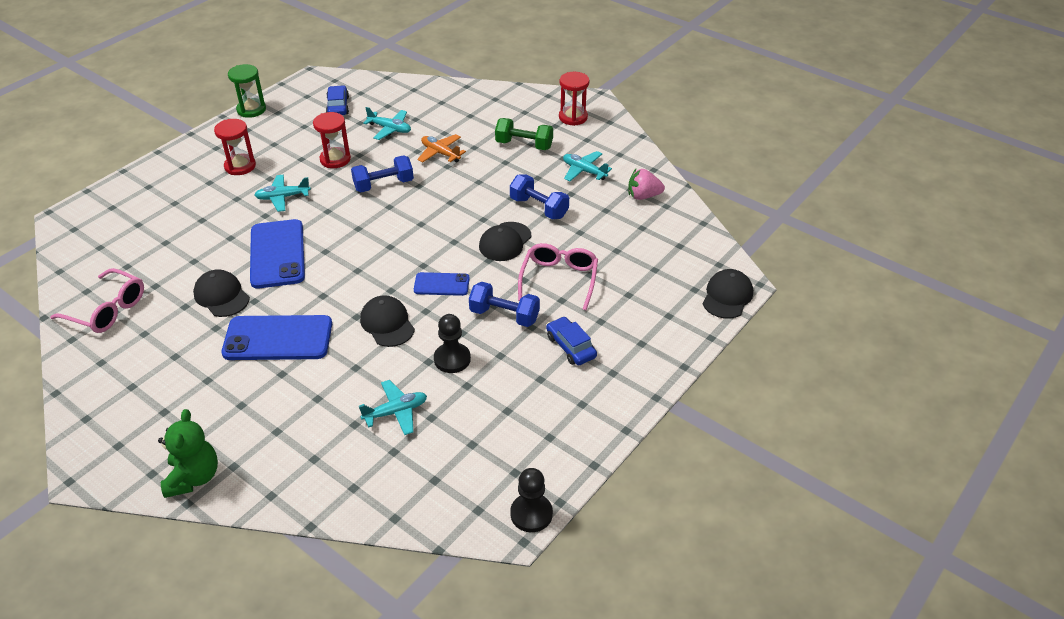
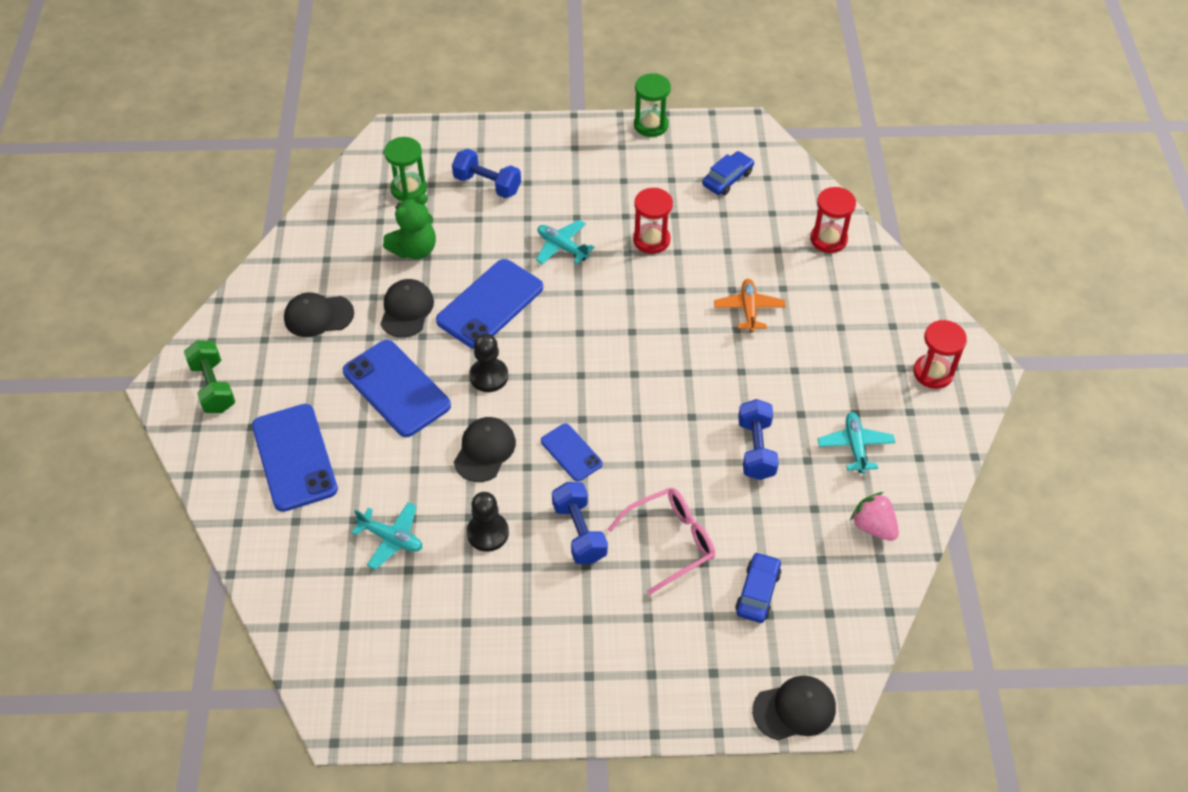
camera: 50 degrees right, 10 degrees up
pink glasses [50,268,144,333] -> none
green teddy bear [158,409,218,498] -> green teddy bear moved to [383,194,436,259]
red hourglass [214,119,256,175] -> red hourglass moved to [810,187,856,253]
blue dumbbell [351,155,414,192] -> blue dumbbell moved to [452,149,521,198]
turquoise plane [363,107,411,140] -> none
black cap [479,222,532,261] -> black cap moved to [284,293,354,337]
green dumbbell [495,118,553,150] -> green dumbbell moved to [184,340,235,413]
black pawn [510,468,553,532] -> black pawn moved to [470,333,508,392]
blue car [546,317,597,365] -> blue car moved to [735,552,781,623]
none -> blue phone [252,404,338,512]
none -> green hourglass [384,137,427,201]

